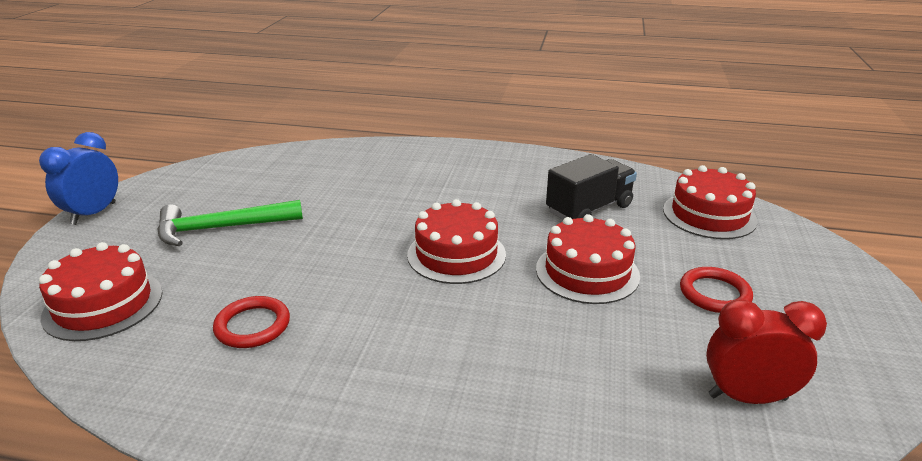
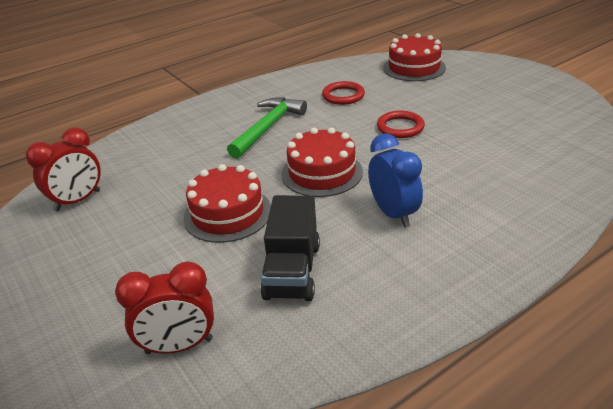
camera: 135 degrees right, 5 degrees up
blue clock [39,132,118,225] -> blue clock moved to [368,133,423,227]
green hammer [157,200,303,246] -> green hammer moved to [227,97,307,159]
red cake [663,165,758,239] -> red clock [115,261,214,354]
red ring [680,267,753,313] -> red ring moved to [377,111,425,138]

